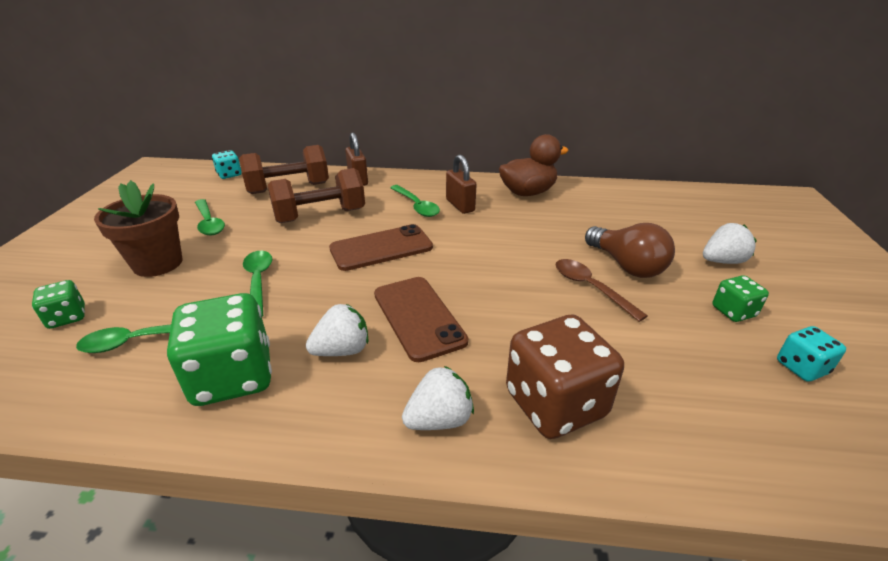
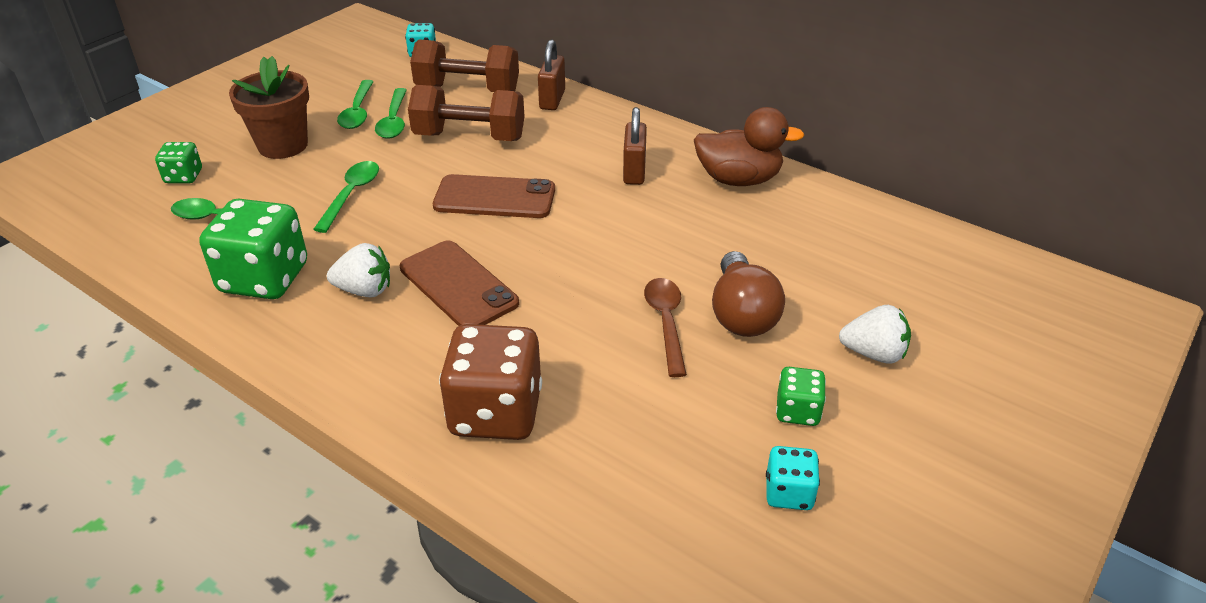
camera: 30 degrees right, 5 degrees up
brown phone [374,277,468,362] -> brown phone turned 45 degrees counterclockwise [400,240,519,326]
green spoon [390,185,440,217] -> green spoon moved to [375,88,407,139]
white strawberry [402,366,474,430] -> none

